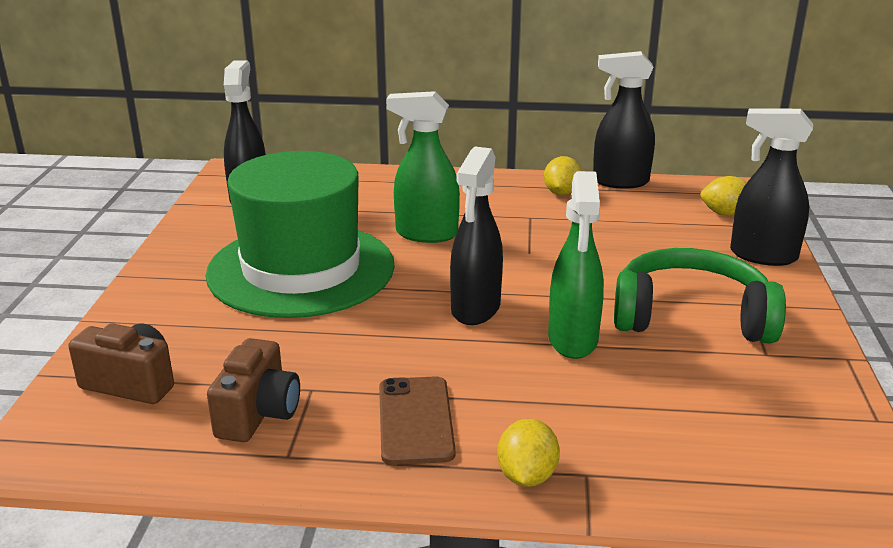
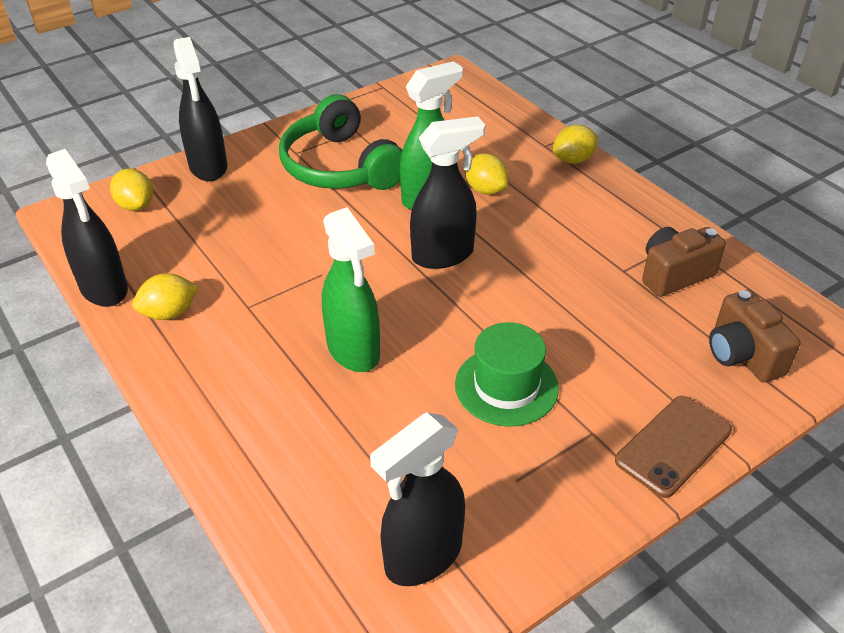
camera: 130 degrees left, 15 degrees up
green hat [205,151,395,318] -> green hat [455,322,559,426], size x0.50
brown phone [379,376,456,465] -> brown phone moved to [615,396,732,498]
none -> yellow lemon [465,153,508,195]

